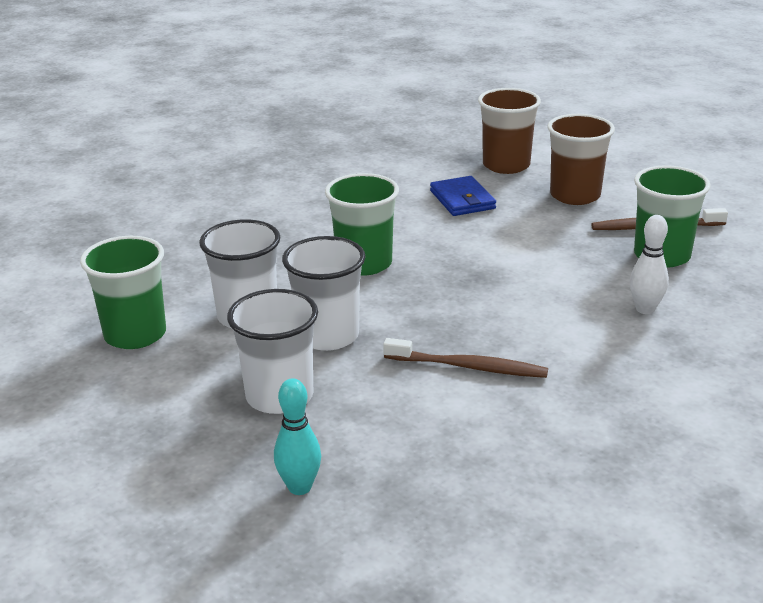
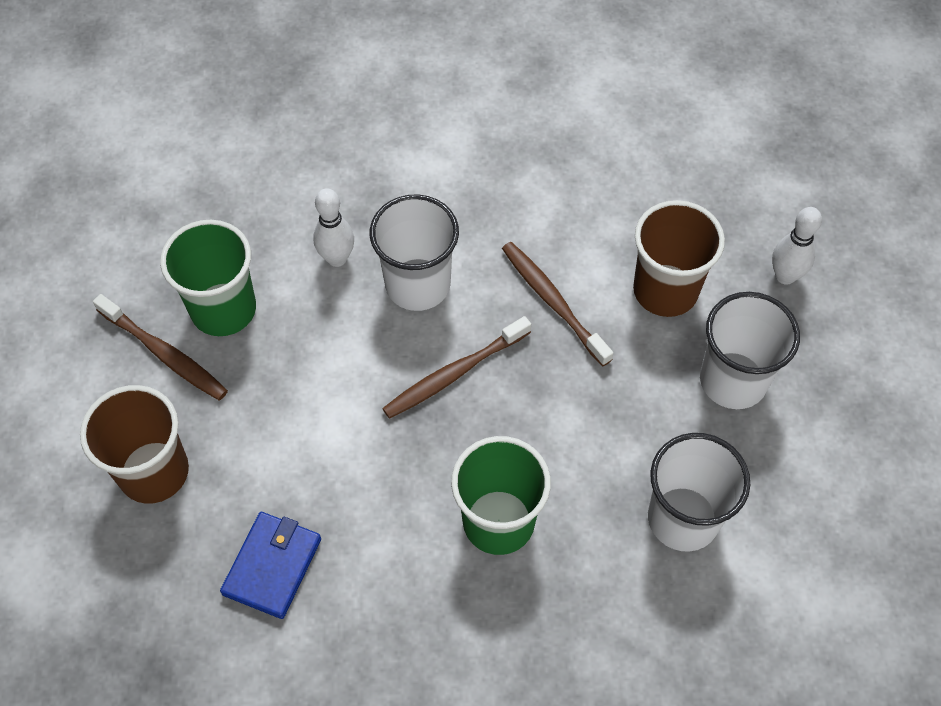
camera: 140 degrees left, 30 degrees up
green cup [80,236,166,349] -> none
turquoise bowling pin [274,378,321,495] -> white bowling pin [772,207,822,285]
white cup [282,236,365,351] -> white cup moved to [370,194,459,311]
brown cup [478,88,541,174] -> brown cup moved to [633,200,725,317]
none -> brown toothbrush [382,316,531,419]

